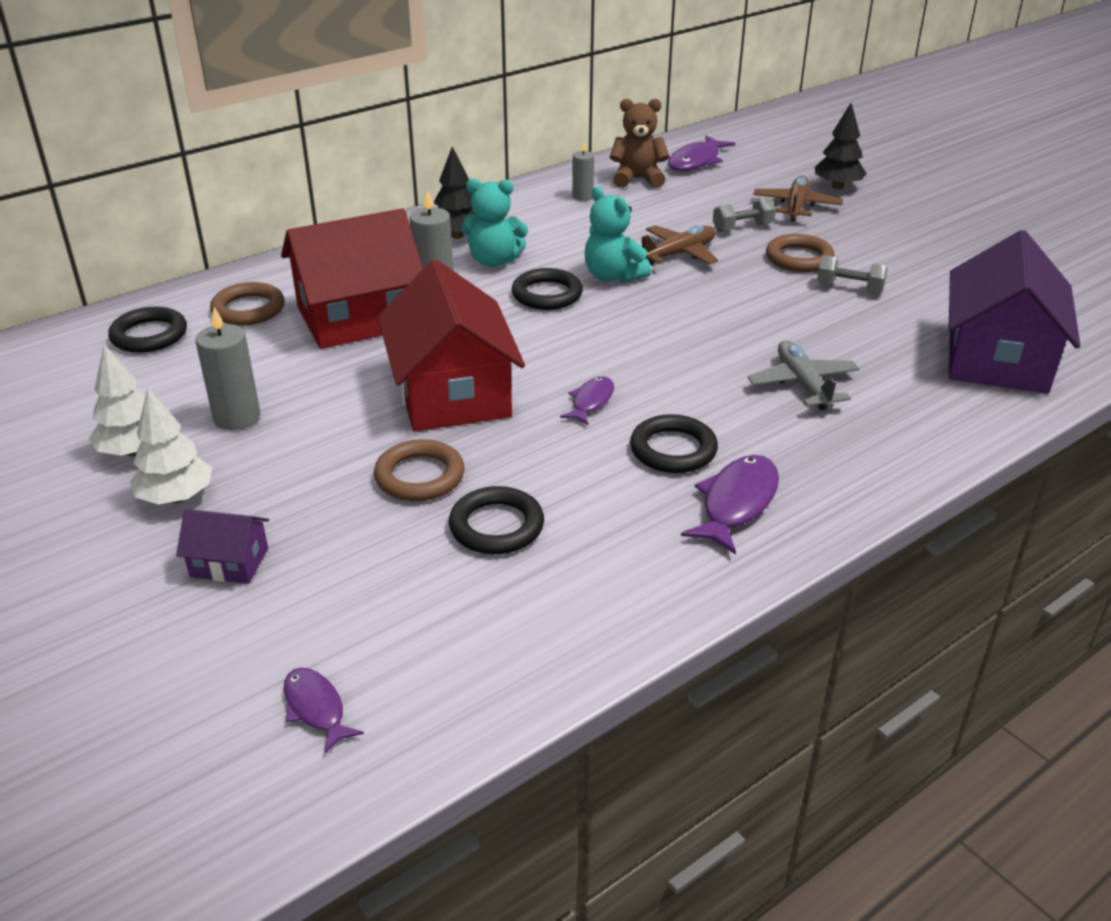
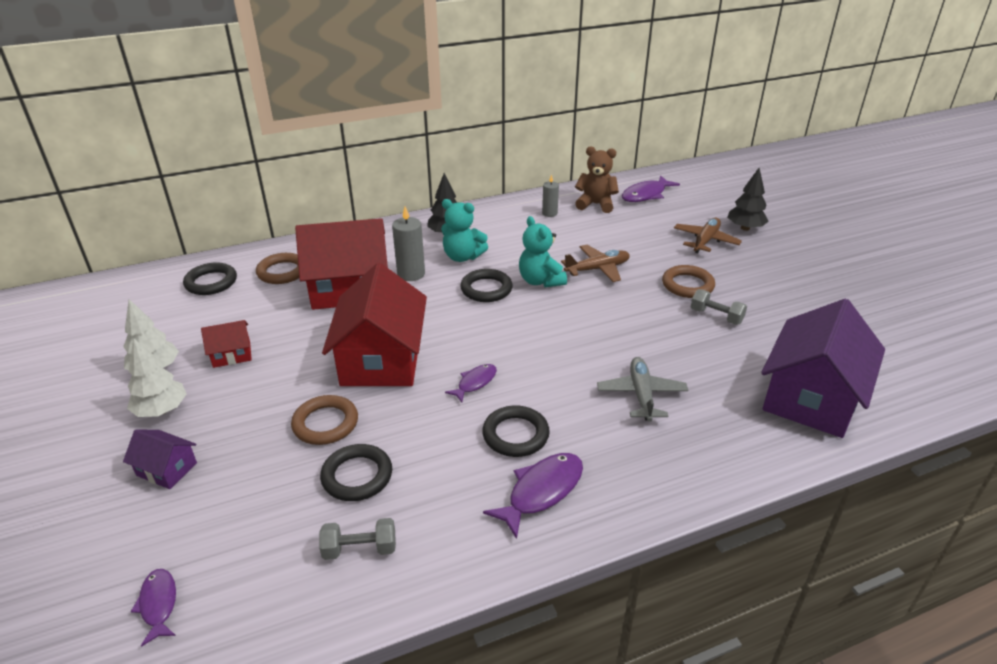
camera: 15 degrees right, 0 degrees up
grey candle [196,307,260,430] -> red house [201,320,252,368]
grey dumbbell [713,198,776,232] -> grey dumbbell moved to [319,518,396,560]

